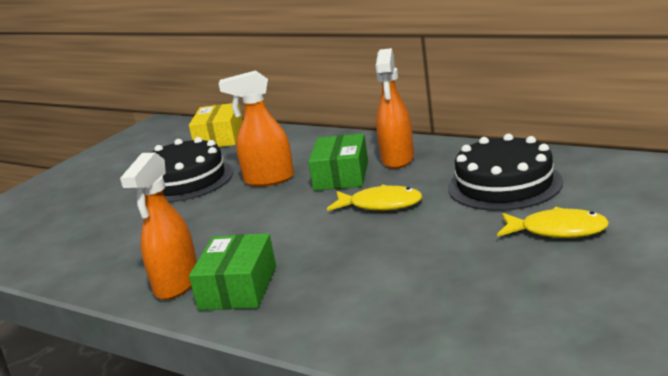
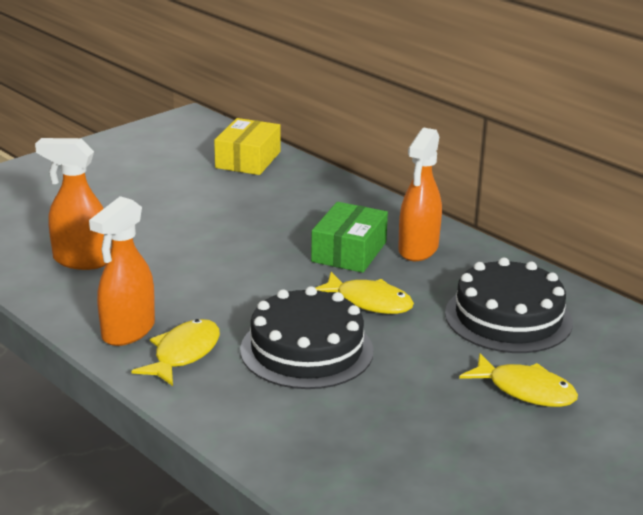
camera: 10 degrees right, 5 degrees up
black cake [150,137,233,203] -> black cake moved to [240,286,374,389]
green box [189,233,276,310] -> yellow fish [131,319,220,386]
orange spray bottle [218,70,294,187] -> orange spray bottle moved to [35,138,111,270]

